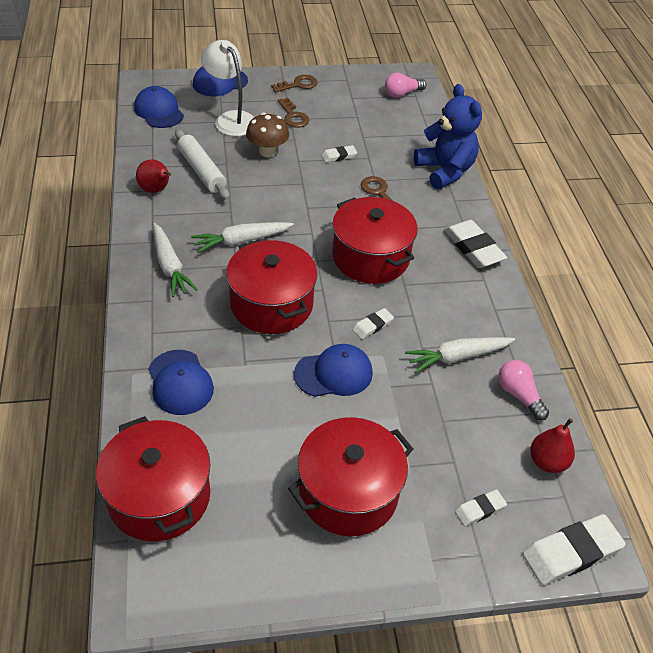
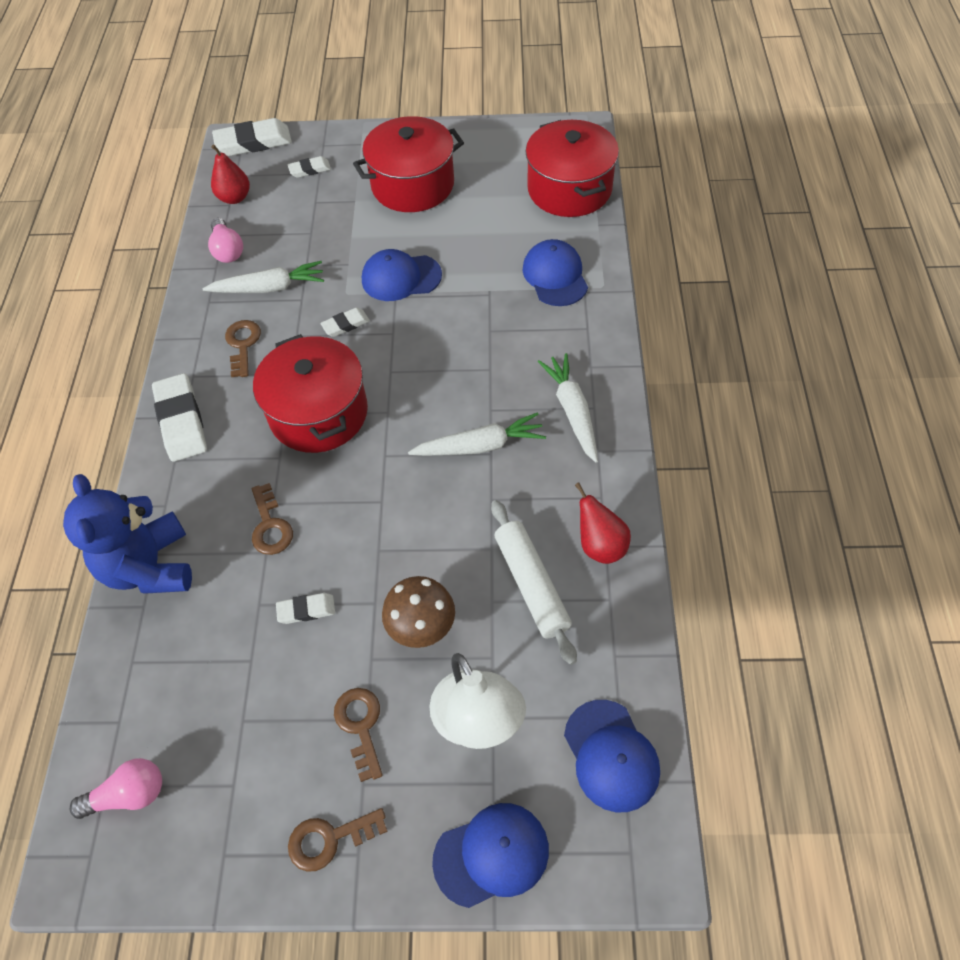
camera: 165 degrees left, 10 degrees up
red pot [226,240,317,334] -> none
none -> brown key [225,320,261,377]

